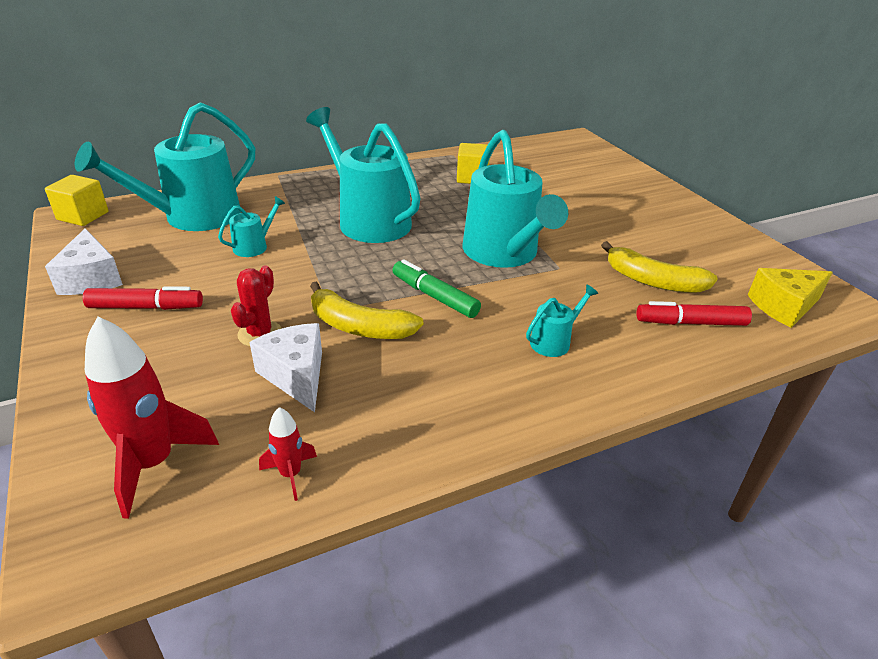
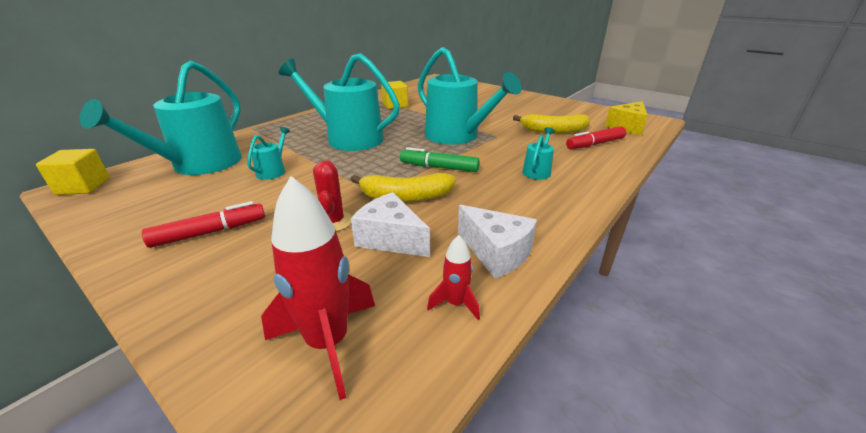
camera: 25 degrees left, 5 degrees down
white cheese [45,228,123,295] -> white cheese moved to [458,205,537,278]

